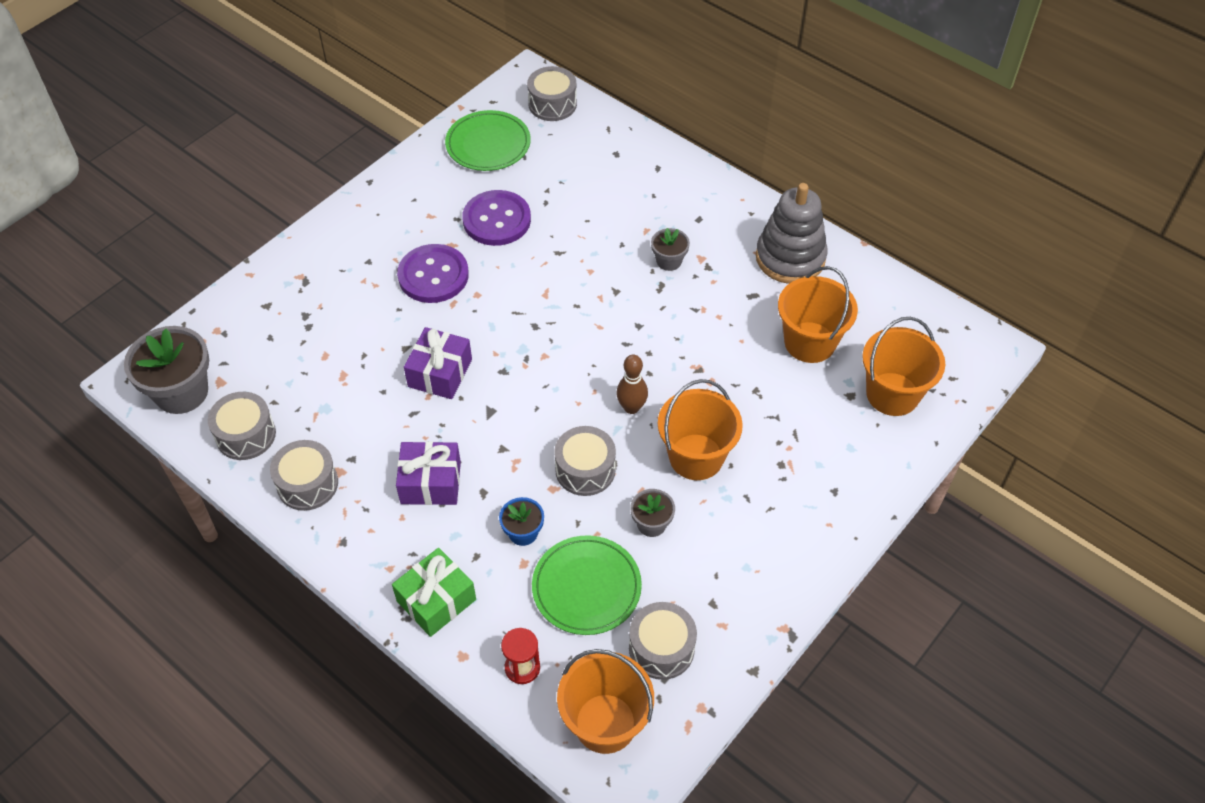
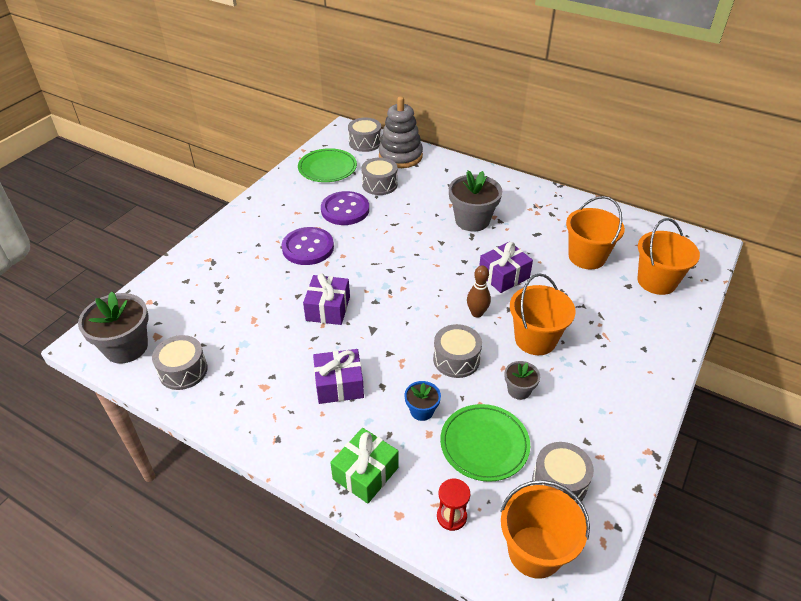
camera: 10 degrees left, 10 degrees down
grey drum [270,440,338,511] -> grey drum moved to [361,157,398,195]
grey flower pot [651,228,690,271] -> grey flower pot [449,170,502,231], size x1.92
grey stacking toy [756,183,828,284] -> grey stacking toy moved to [379,96,423,168]
none -> purple gift [479,242,533,293]

